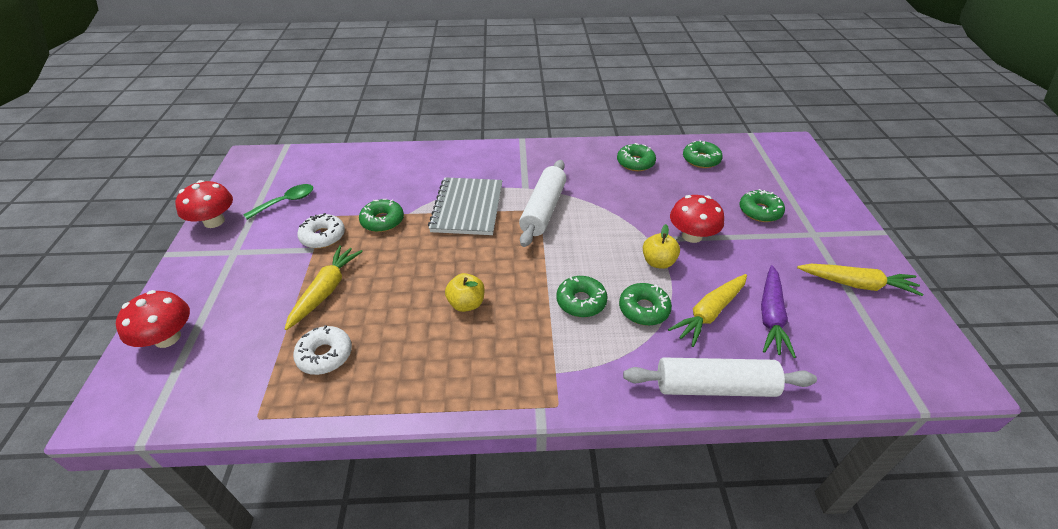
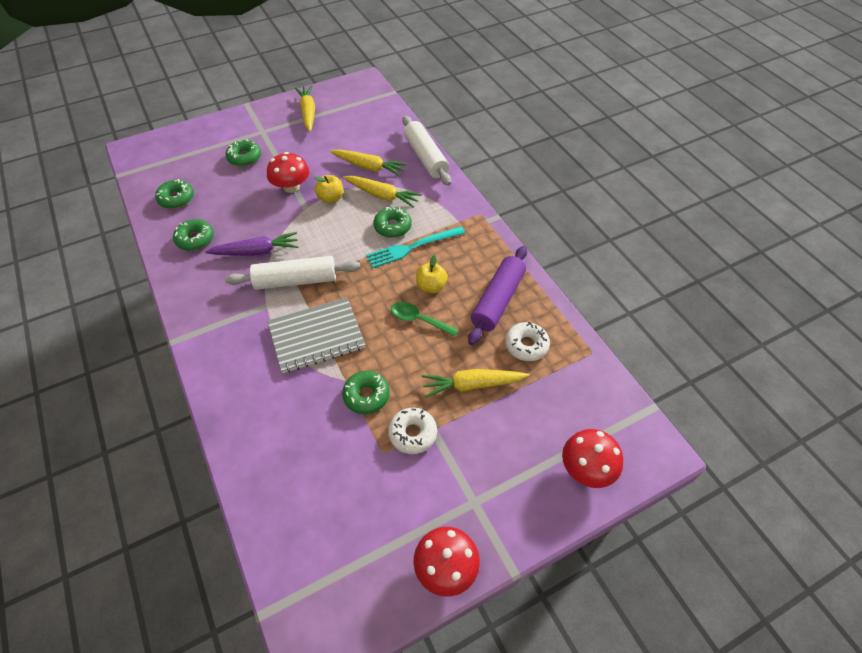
camera: 115 degrees left, 10 degrees up
green spoon [243,184,313,220] -> green spoon moved to [391,302,459,337]
green donut [619,283,672,326] -> yellow carrot [343,176,422,208]
purple carrot [761,265,796,358] -> purple carrot moved to [205,232,298,256]
none -> turquoise fork [366,226,465,268]
none -> purple rolling pin [468,246,527,345]

